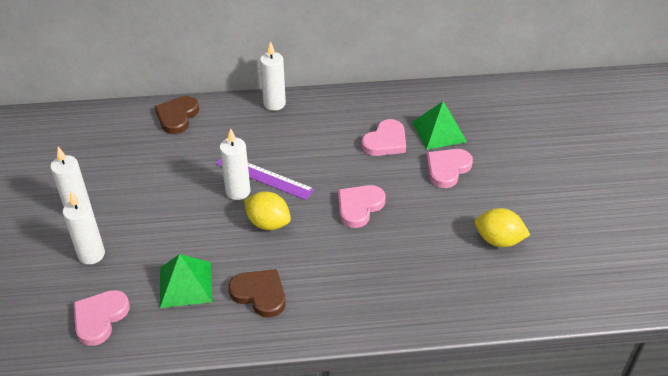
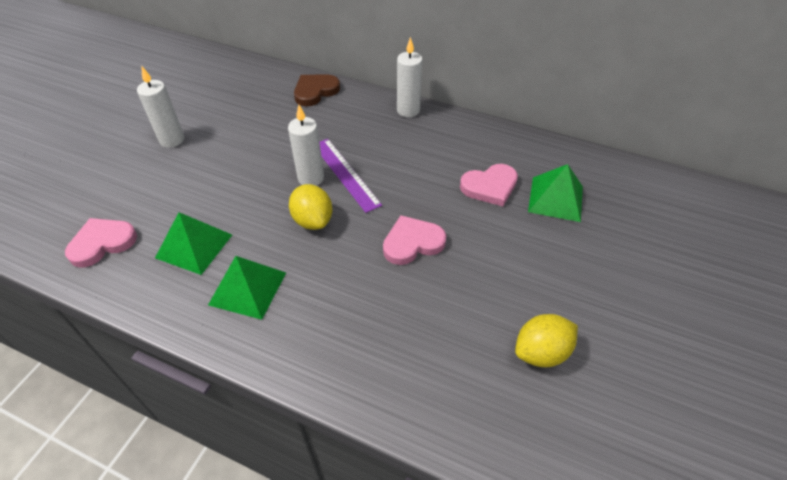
camera: 30 degrees right, 5 degrees up
white candle [62,192,105,264] -> none
brown heart [228,269,286,318] -> green pyramid [208,256,286,320]
pink heart [426,149,473,188] -> none
yellow lemon [474,208,530,247] -> yellow lemon turned 75 degrees counterclockwise [515,314,578,367]

